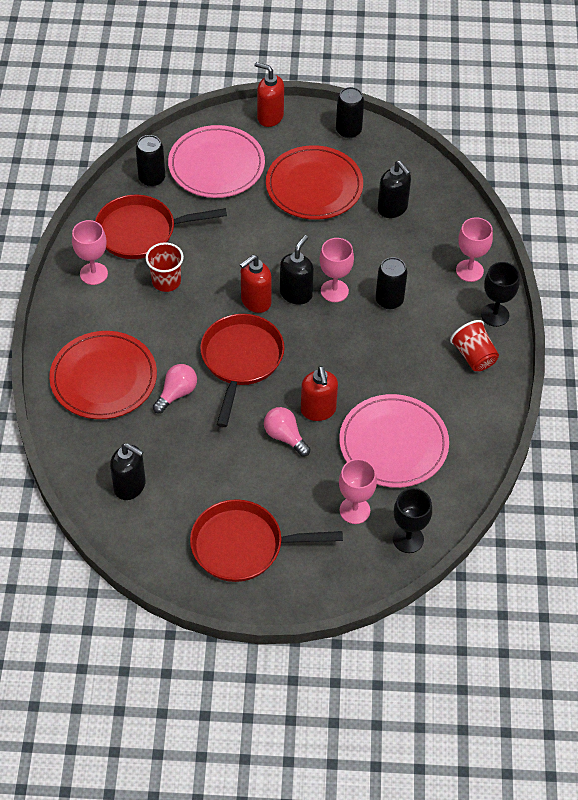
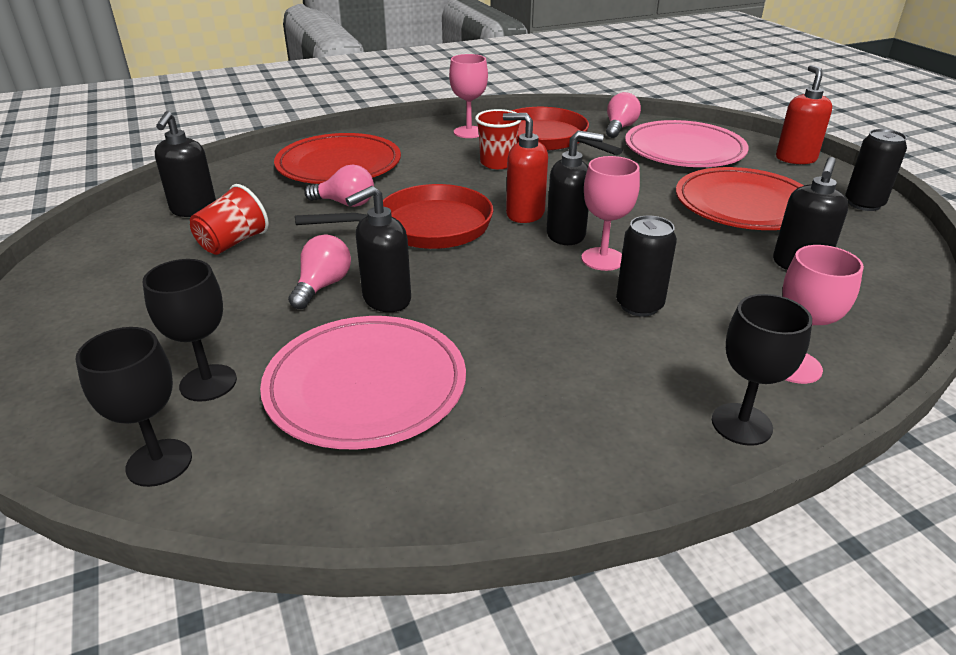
camera: 65 degrees right, 20 degrees down
black can [136,135,165,187] -> pink light bulb [606,92,641,138]
red pan [190,499,343,582] -> none
red soap dispenser [301,366,338,421] -> black soap dispenser [345,186,411,312]
pink goblet [339,459,377,524] -> black goblet [143,259,237,402]
red cup [450,320,499,371] -> red cup moved to [190,184,269,255]

